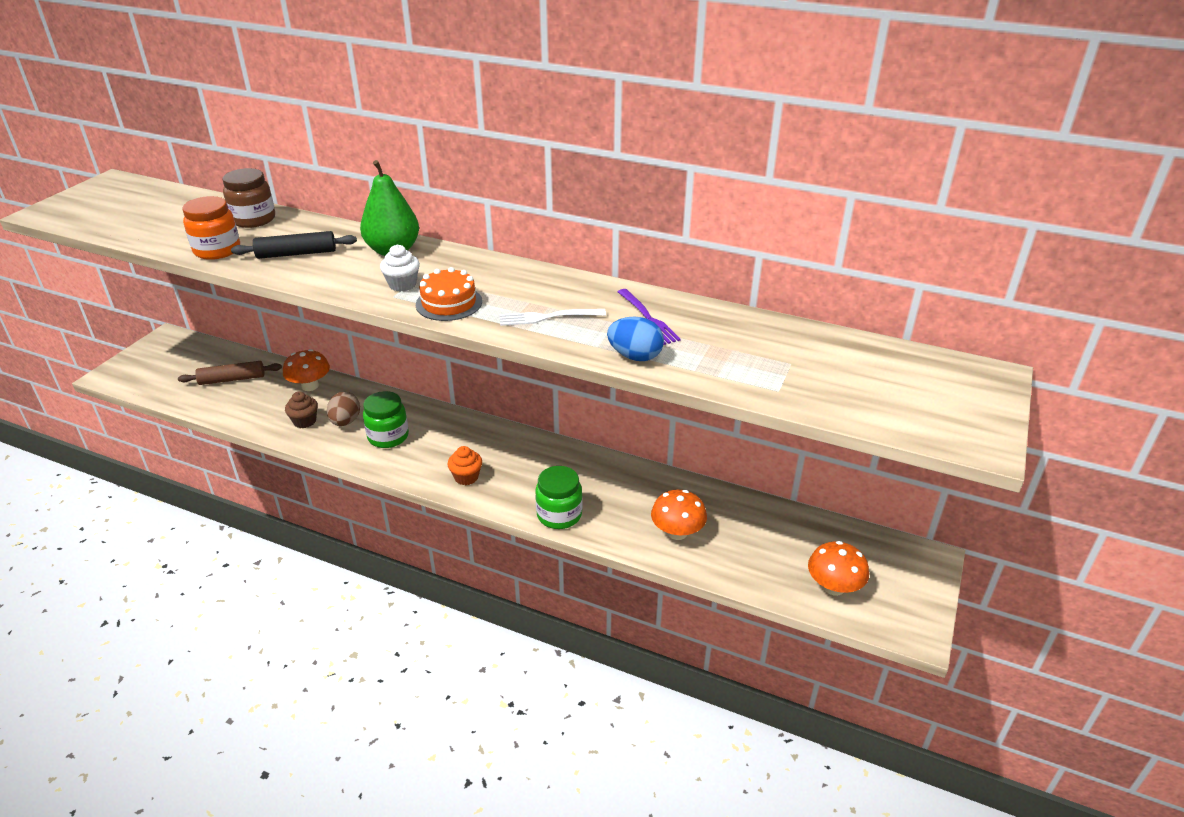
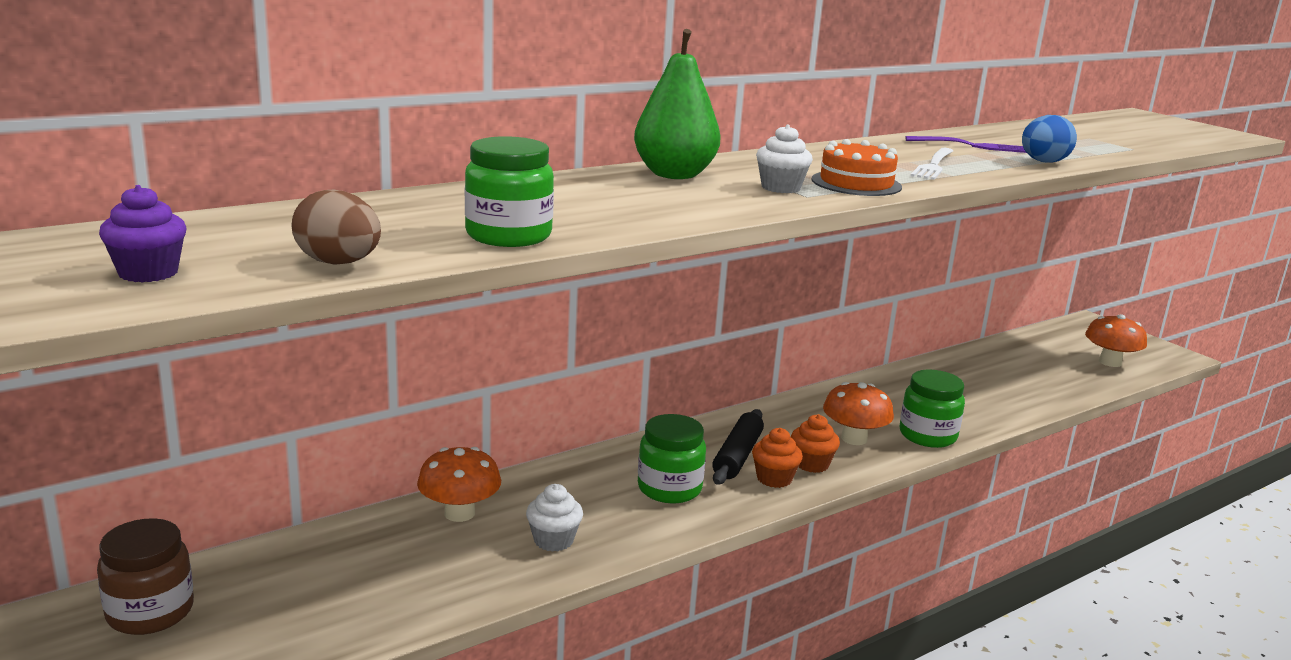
camera: 60 degrees left, 15 degrees down
brown rolling pin [178,361,282,385] -> none
orange jar [182,196,240,260] -> green jar [465,136,554,247]
brown jar [222,168,275,228] -> brown jar moved to [97,518,194,635]
black rolling pin [231,231,357,259] -> black rolling pin moved to [712,409,764,485]
brown cupcake [285,392,318,428] -> white cupcake [526,484,583,552]
brown egg [327,392,360,426] -> brown egg moved to [291,190,381,265]
orange mushroom [651,490,707,540] -> orange mushroom moved to [823,382,894,445]
none -> purple cupcake [99,185,186,282]
none -> orange cupcake [752,428,803,488]

